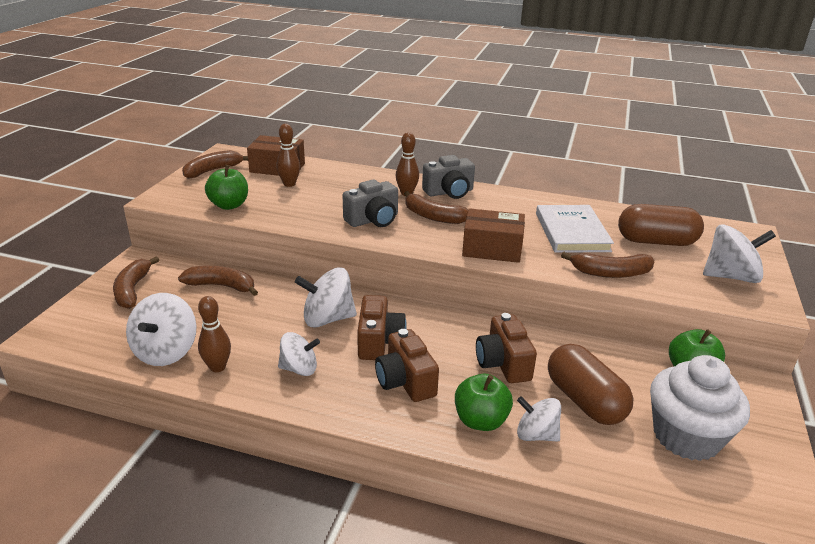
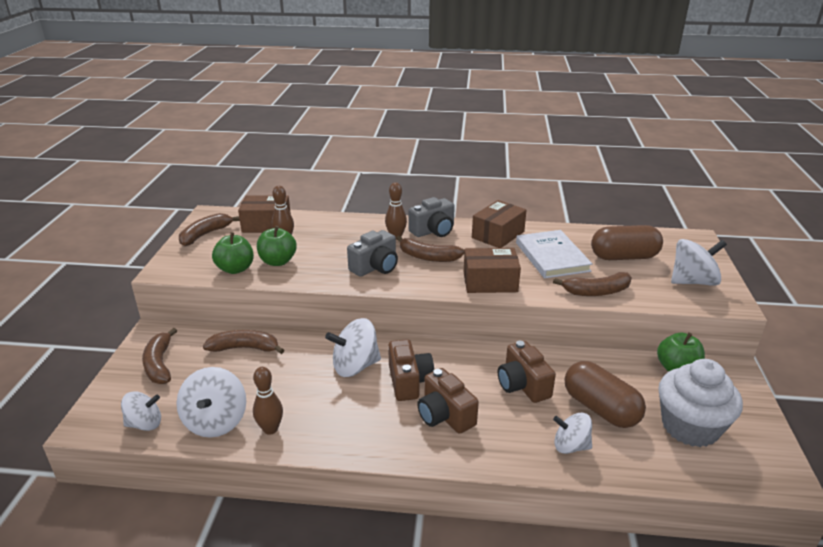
camera: 10 degrees left, 0 degrees up
white spinning top [278,332,320,376] -> white spinning top moved to [121,391,161,431]
green apple [455,374,513,431] -> green apple moved to [257,226,297,266]
none -> brown box [472,200,527,248]

